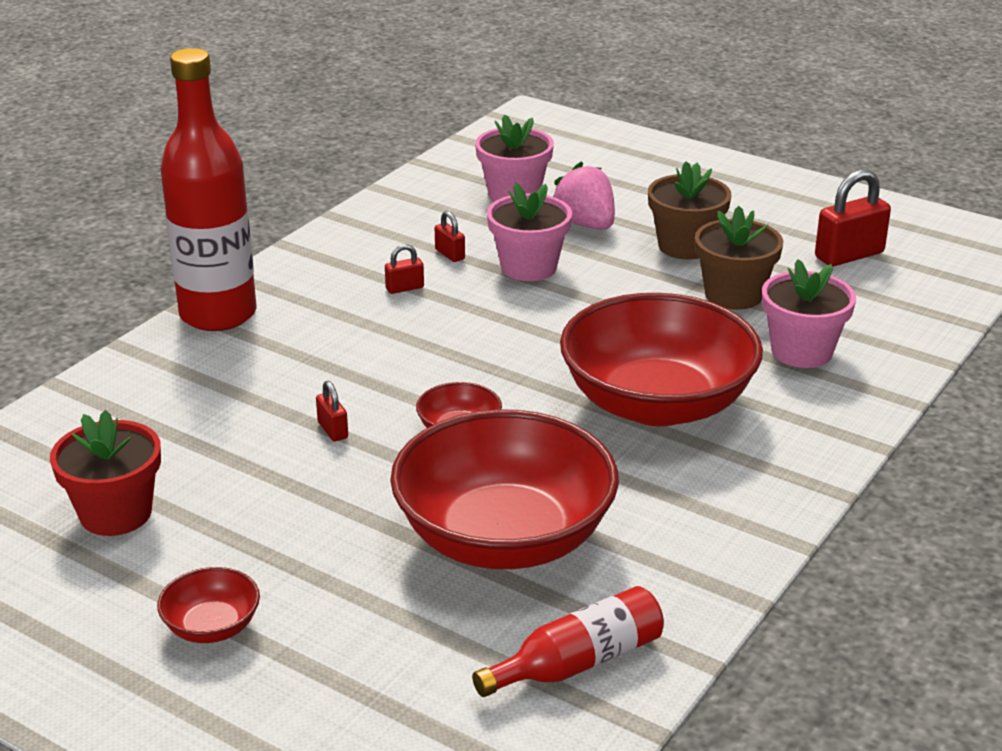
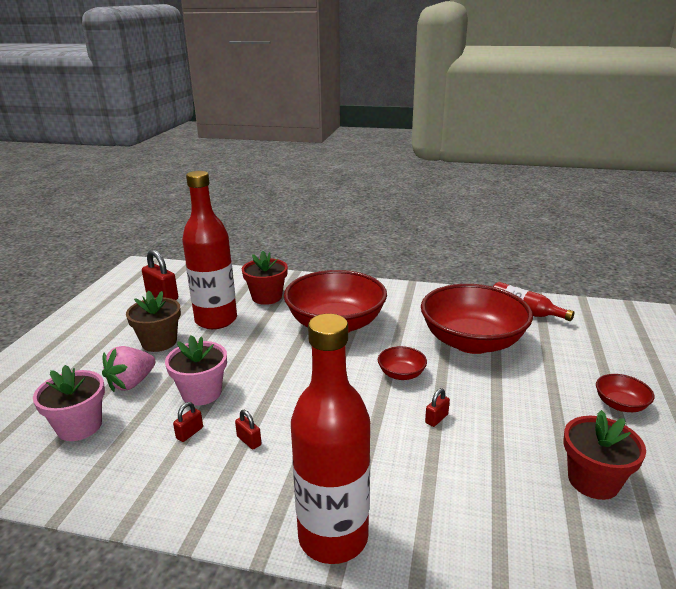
camera: 110 degrees left, 5 degrees down
brown flower pot [695,206,783,310] -> red bottle [182,171,237,329]
pink flower pot [762,259,856,368] -> red flower pot [242,251,288,305]

